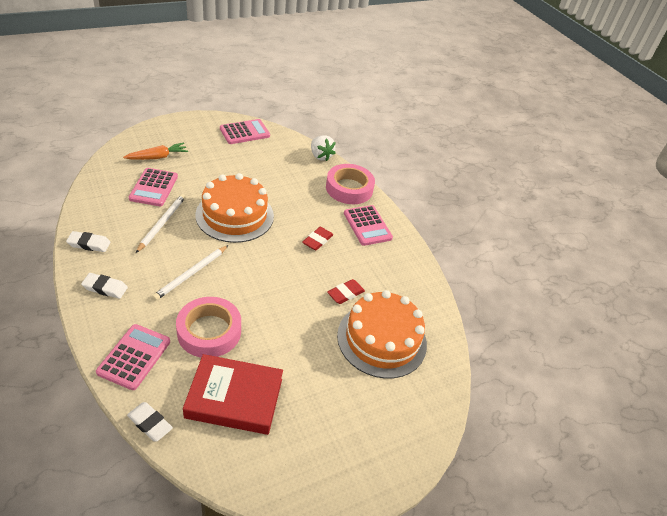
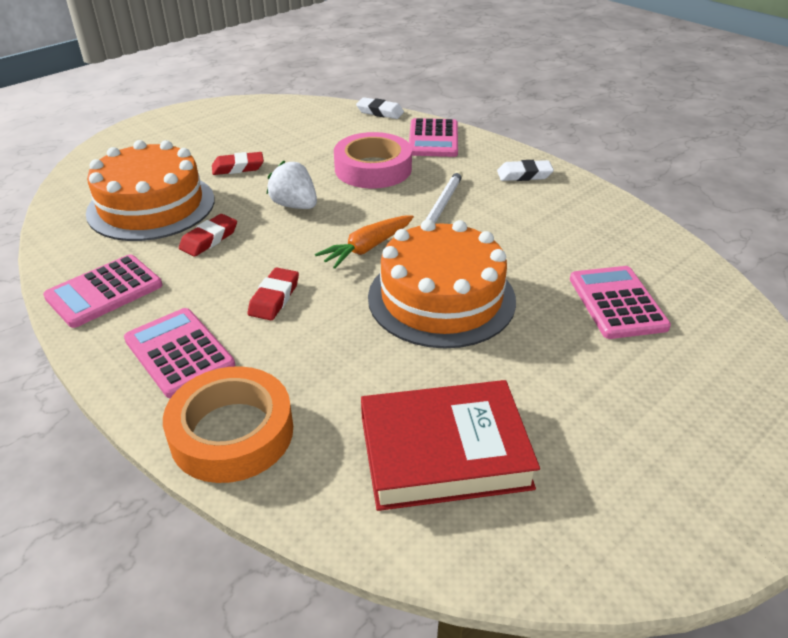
camera: 170 degrees right, 5 degrees down
white eraser [66,231,110,252] -> none
orange carrot [123,143,188,160] -> orange carrot moved to [315,215,414,269]
white pencil [136,194,186,253] -> none
red book [183,354,283,435] -> red book moved to [361,380,540,511]
pink calculator [220,119,270,144] -> pink calculator moved to [43,255,162,328]
white strawberry [311,135,336,161] -> white strawberry moved to [267,161,317,209]
pink tape [326,164,375,204] -> orange tape [163,366,293,483]
none -> red eraser [212,152,264,175]

